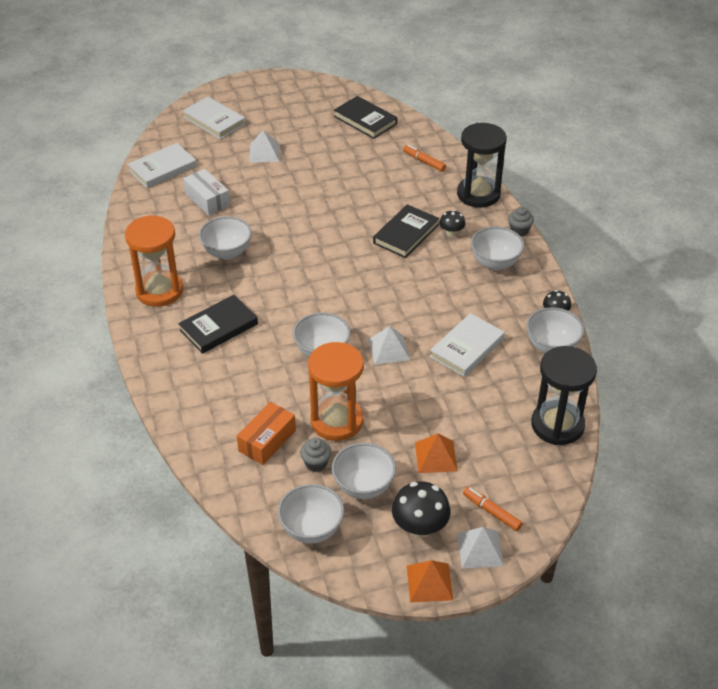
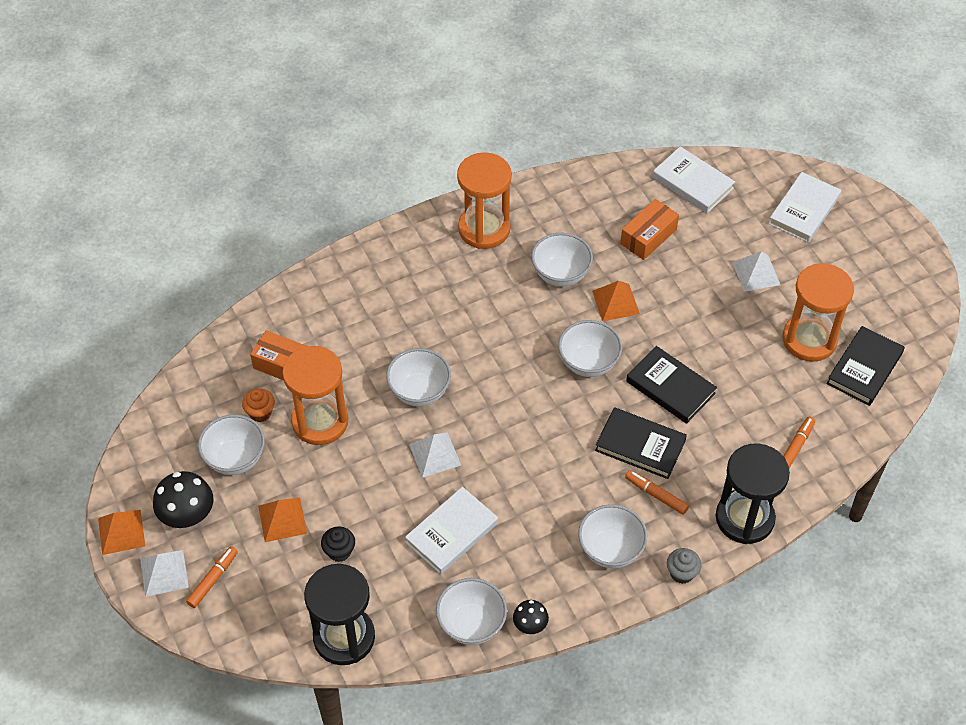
camera: 80 degrees right, 10 degrees up
black book [178,295,258,354] -> black book moved to [626,346,717,424]
white box [183,169,230,215] -> orange box [620,199,679,260]
white bowl [278,484,344,544] -> white bowl moved to [558,320,622,377]
grey cupcake [300,438,332,472] -> orange cupcake [242,388,275,422]
white book [430,313,505,377] -> white book turned 75 degrees counterclockwise [405,487,498,575]
black mushroom [439,210,465,237] -> orange marker [625,470,689,515]
none -> black cupcake [321,527,355,562]
none -> orange pyramid [592,281,640,321]
none -> orange hourglass [783,263,854,362]

